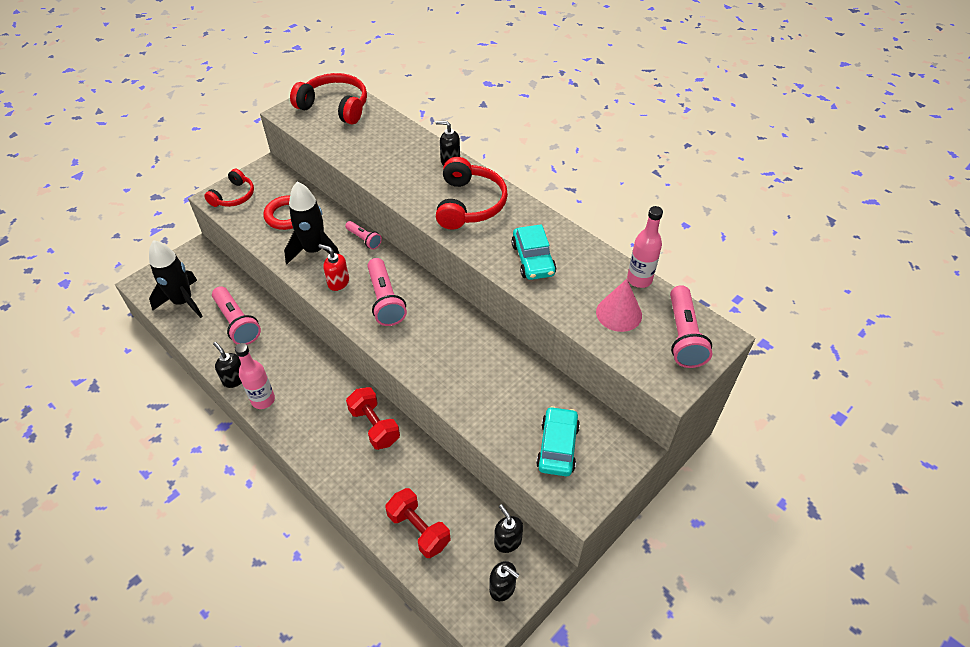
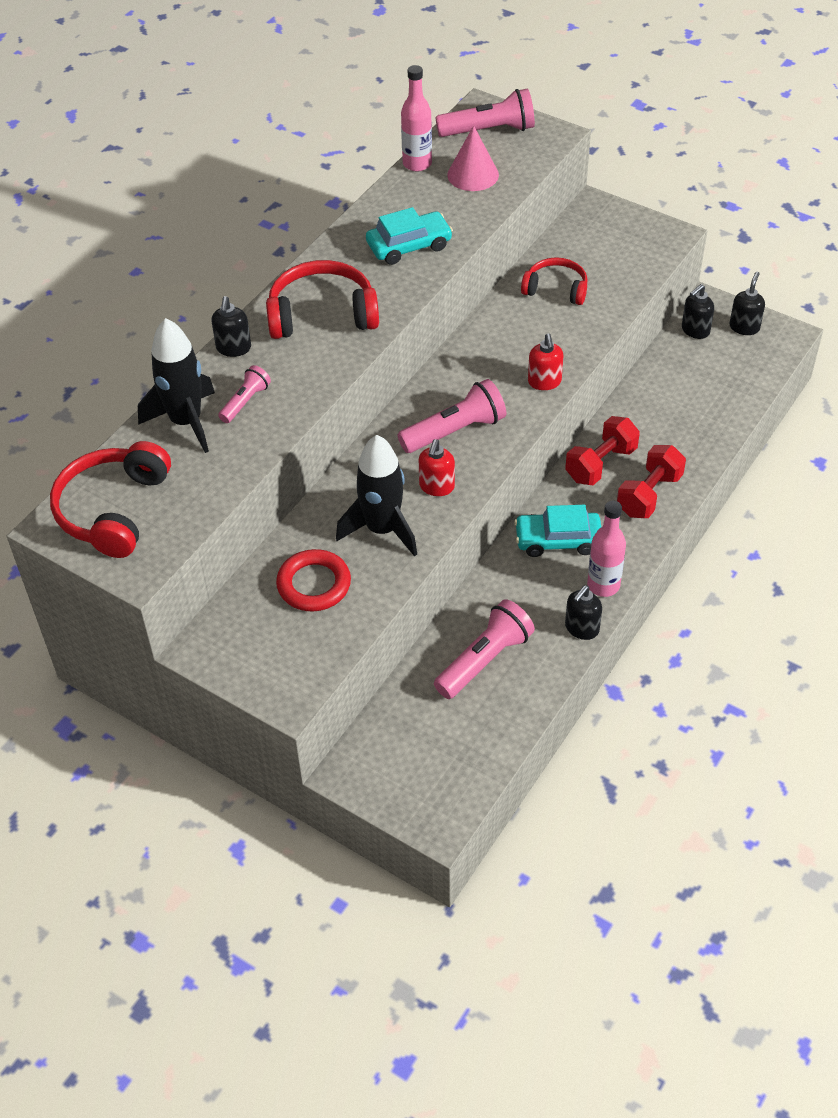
camera: 100 degrees left, 0 degrees up
black rocket [149,240,203,318] -> black rocket moved to [138,318,215,453]
red headphones [204,169,254,207] -> red headphones moved to [521,257,588,305]
pink flashlight [345,221,382,249] -> pink flashlight moved to [218,365,271,423]
red dumbbell [385,488,451,558] -> red dumbbell moved to [617,445,686,518]
turquoise car [536,406,580,476] -> turquoise car moved to [514,505,601,557]
none -> red soap dispenser [528,334,563,390]

